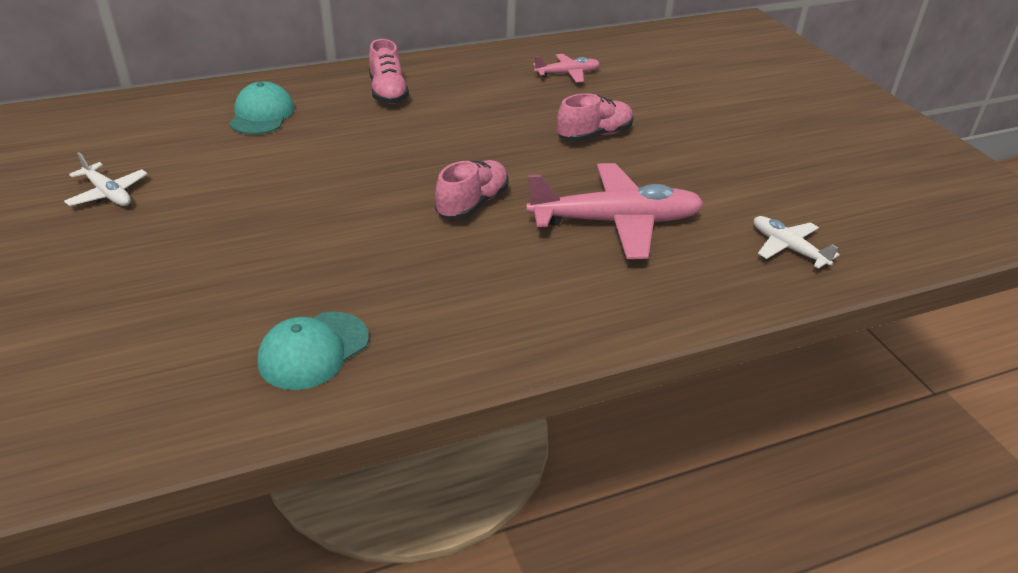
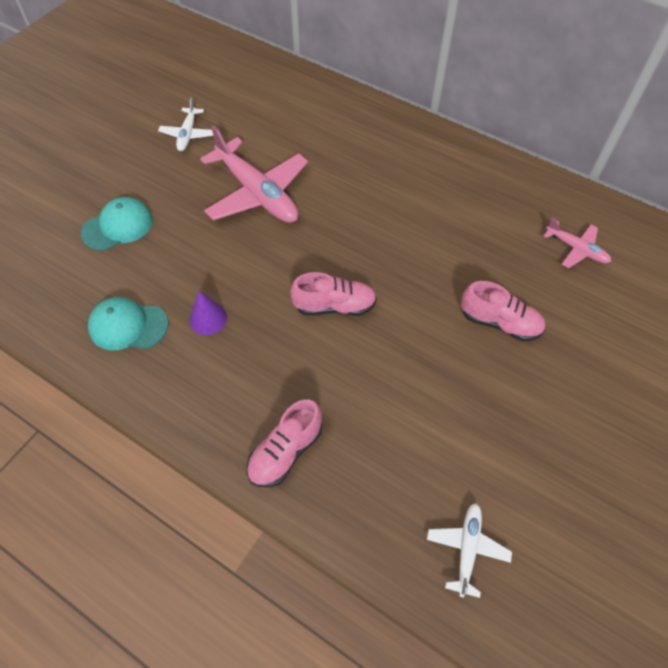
camera: 55 degrees right, 20 degrees up
turquoise cap [229,81,295,135] -> turquoise cap moved to [81,197,153,251]
pink shoe [369,39,409,104] -> pink shoe moved to [247,399,322,487]
pink plane [526,163,704,259] -> pink plane moved to [200,126,308,223]
none -> purple cone [189,291,227,335]

